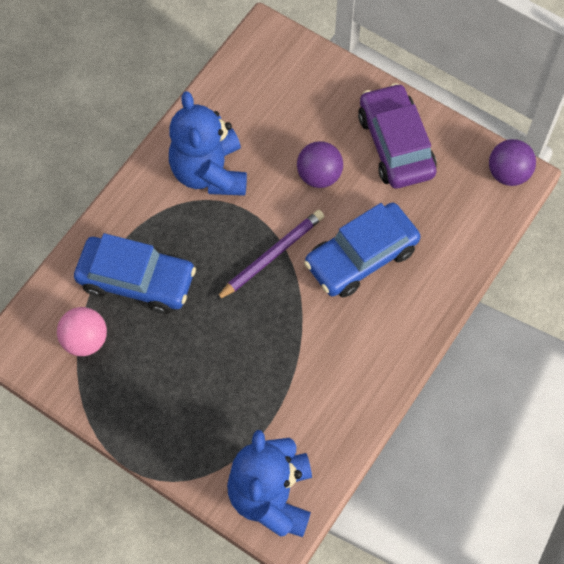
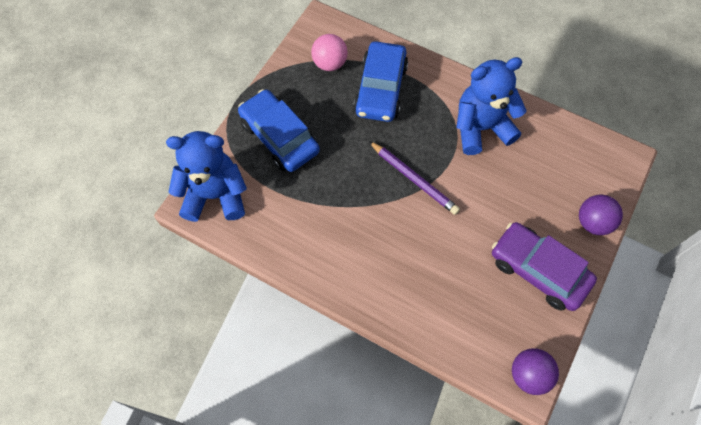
camera: 85 degrees right, 0 degrees up
purple ball [297,141,343,188] -> purple ball moved to [579,195,623,235]
blue car [304,203,421,298] -> blue car moved to [238,89,320,172]
purple car [358,83,437,188] -> purple car turned 120 degrees counterclockwise [492,222,597,311]

